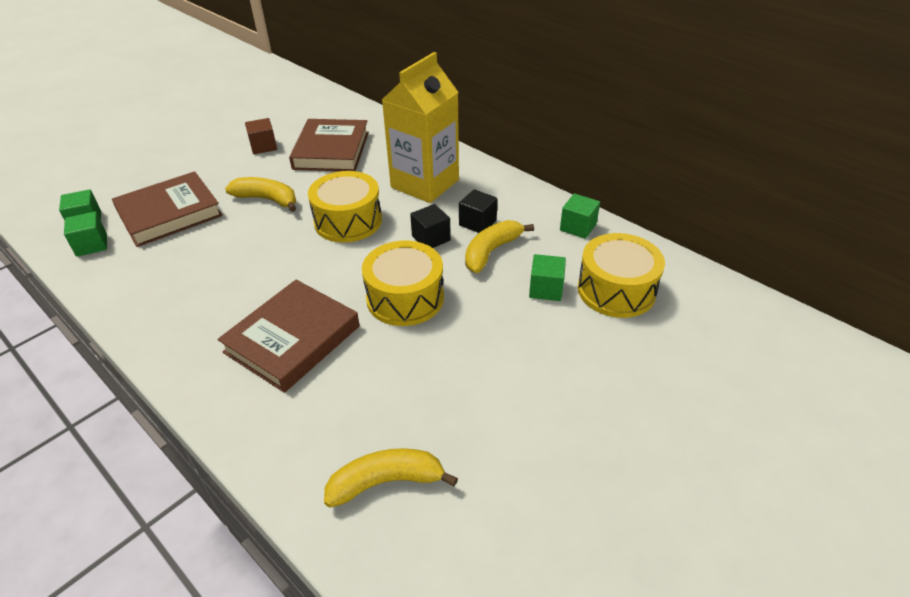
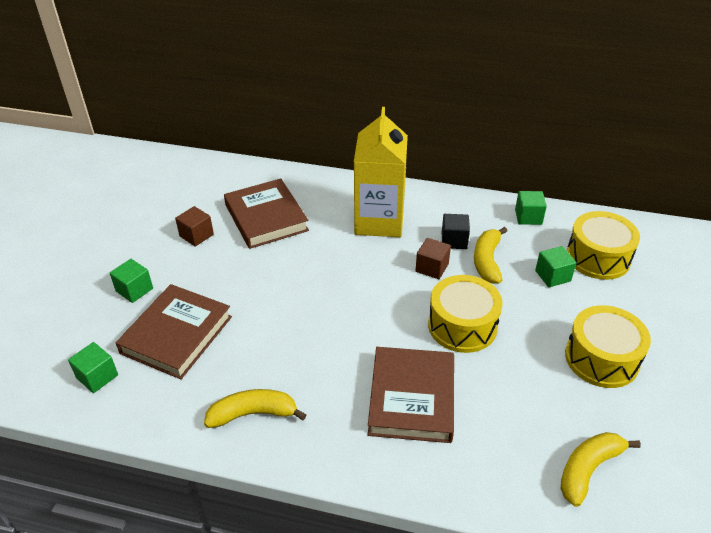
camera: 30 degrees left, 0 degrees up
green cube [64,211,107,257] -> green cube moved to [110,259,153,303]
yellow banana [225,177,296,212] -> yellow banana moved to [204,389,307,428]
yellow drum [308,171,382,243] -> yellow drum moved to [565,305,651,388]
black cube [410,204,451,248] -> brown cube [415,238,451,279]

